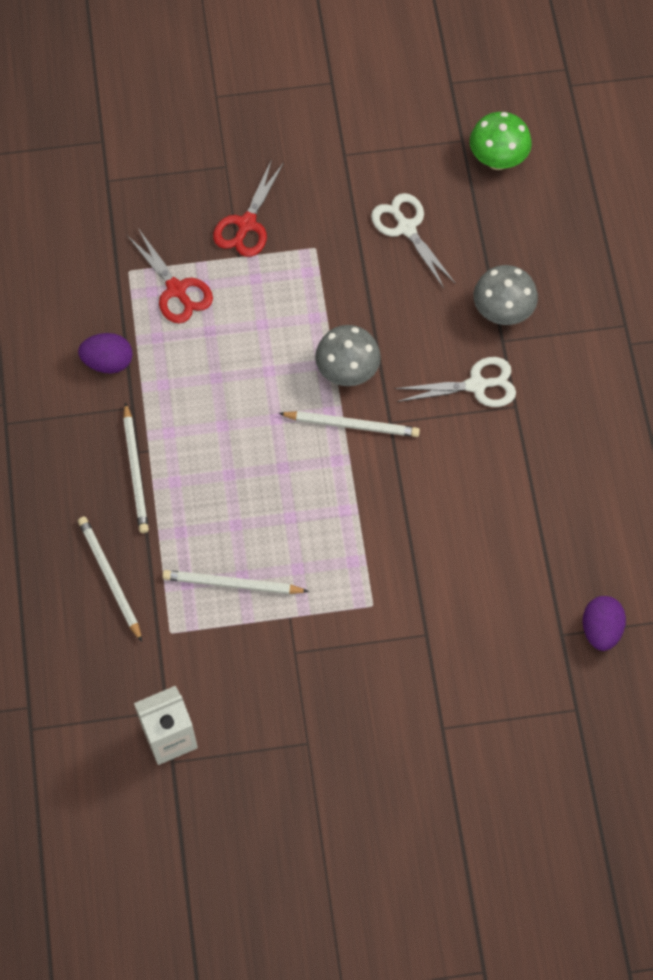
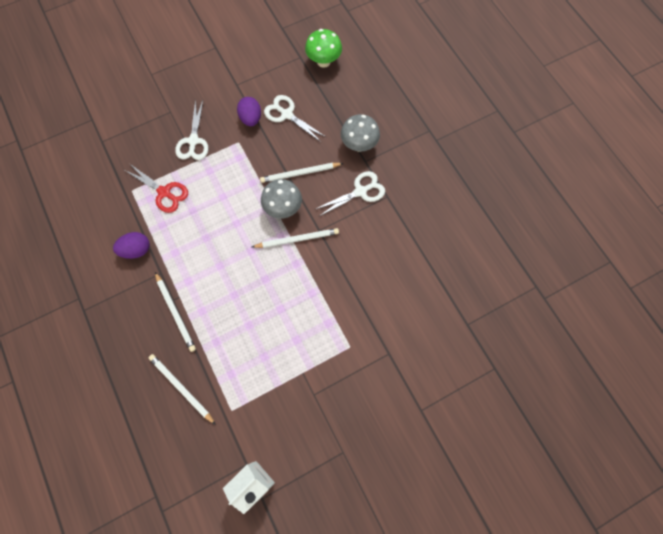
camera: 20 degrees left, 5 degrees up
white pencil [162,570,309,594] -> white pencil moved to [260,163,343,183]
red scissors [213,159,284,257] -> white scissors [175,99,208,160]
purple egg [583,596,626,651] -> purple egg moved to [237,97,261,126]

